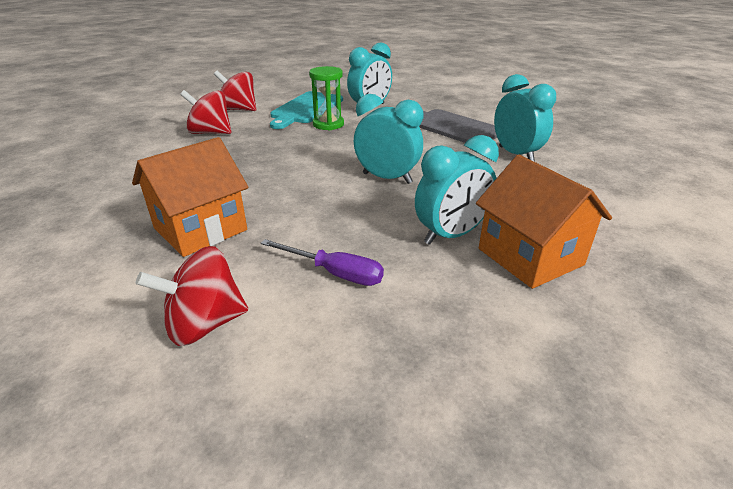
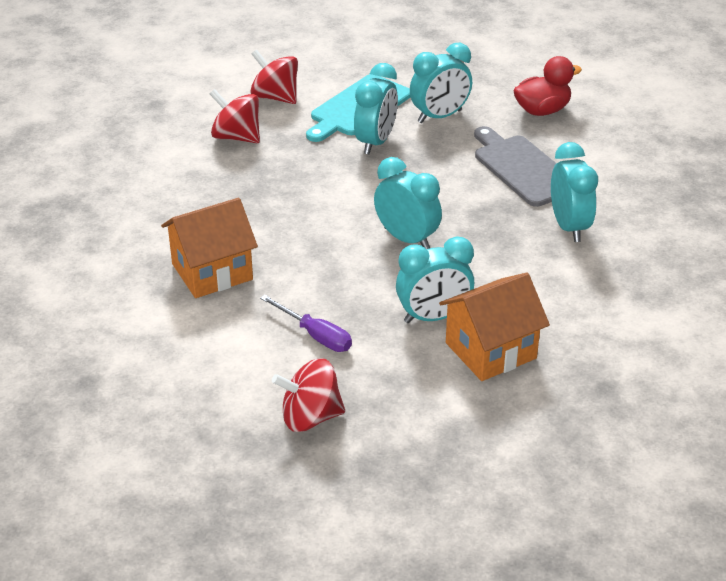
camera: 15 degrees right, 5 degrees up
red spinning top [136,246,248,346] -> red spinning top moved to [272,358,345,432]
green hourglass [309,66,344,130] -> turquoise clock [354,63,398,154]
orange house [476,155,612,289] -> orange house turned 75 degrees clockwise [439,273,550,381]
none -> red duck [513,56,582,116]

